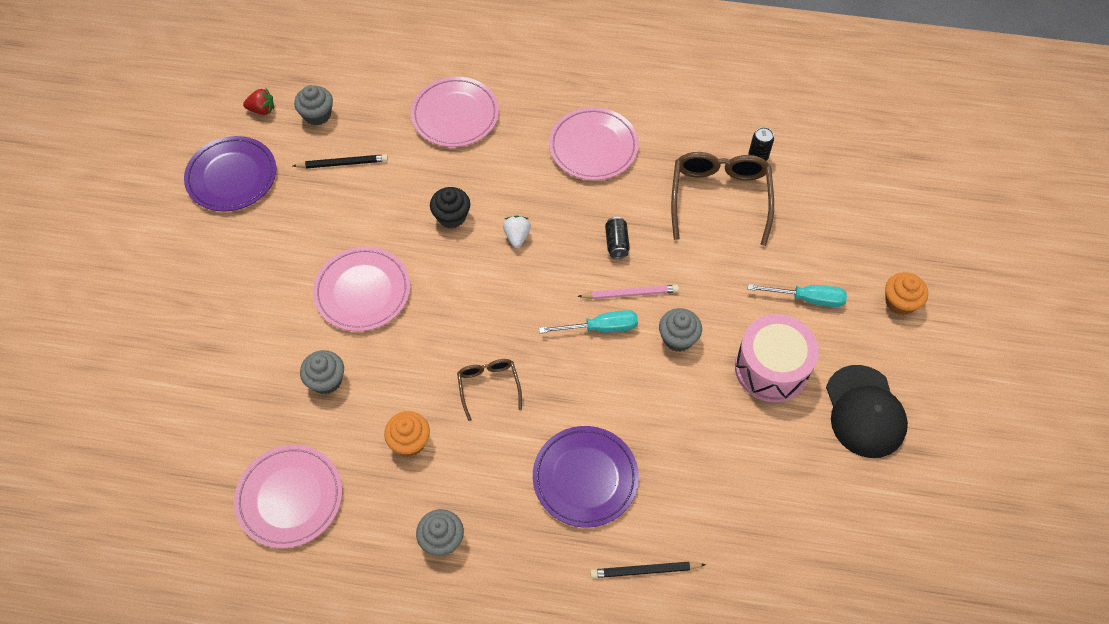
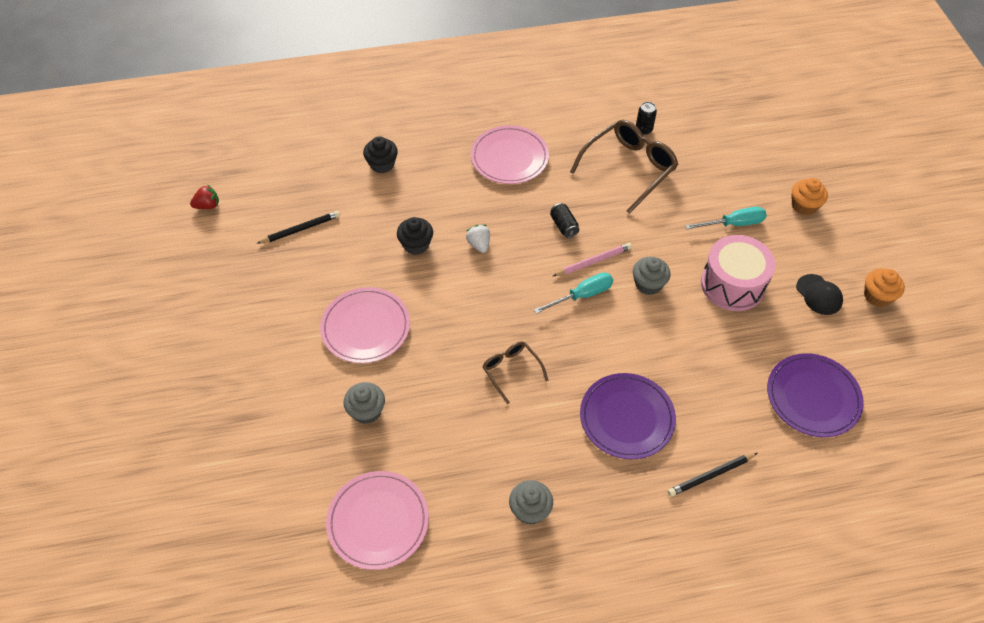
camera: 20 degrees left, 5 degrees down
purple plate [184,136,276,212] -> purple plate moved to [767,353,864,437]
grey cupcake [294,85,333,125] -> none
orange cupcake [384,411,430,456] -> orange cupcake moved to [864,268,905,307]
pink plate [411,77,499,147] -> black cupcake [363,136,398,173]
brown glasses [671,152,774,246] -> brown glasses turned 60 degrees clockwise [570,120,678,214]
black cap [826,365,908,458] -> black cap [796,274,843,315], size x0.59

